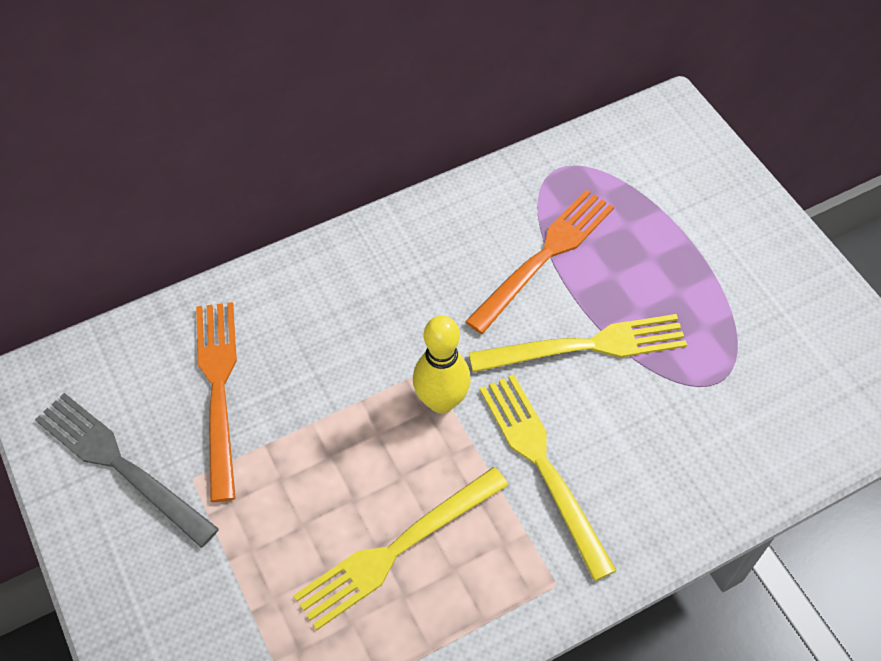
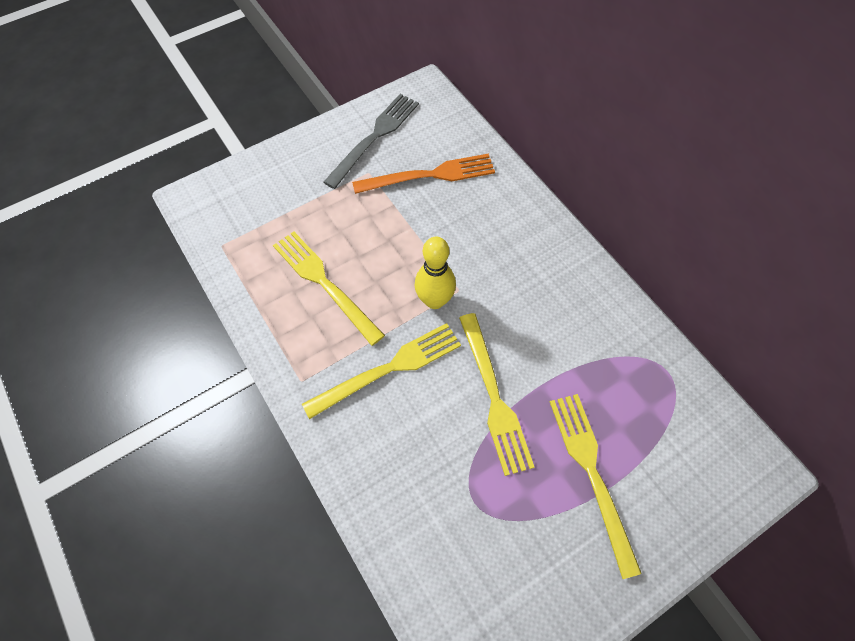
camera: 85 degrees right, 5 degrees up
orange fork [465,190,614,334] -> none
none -> yellow fork [550,394,642,579]

